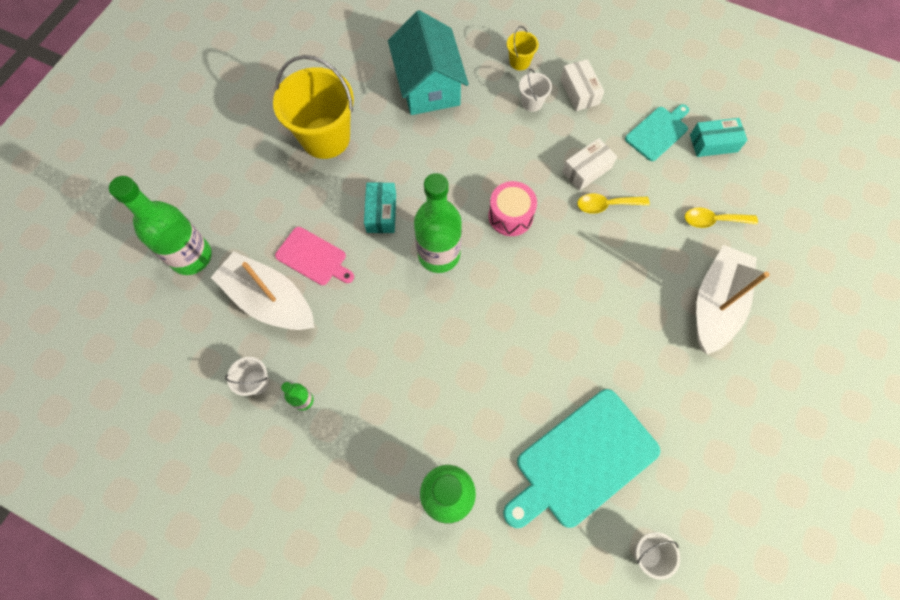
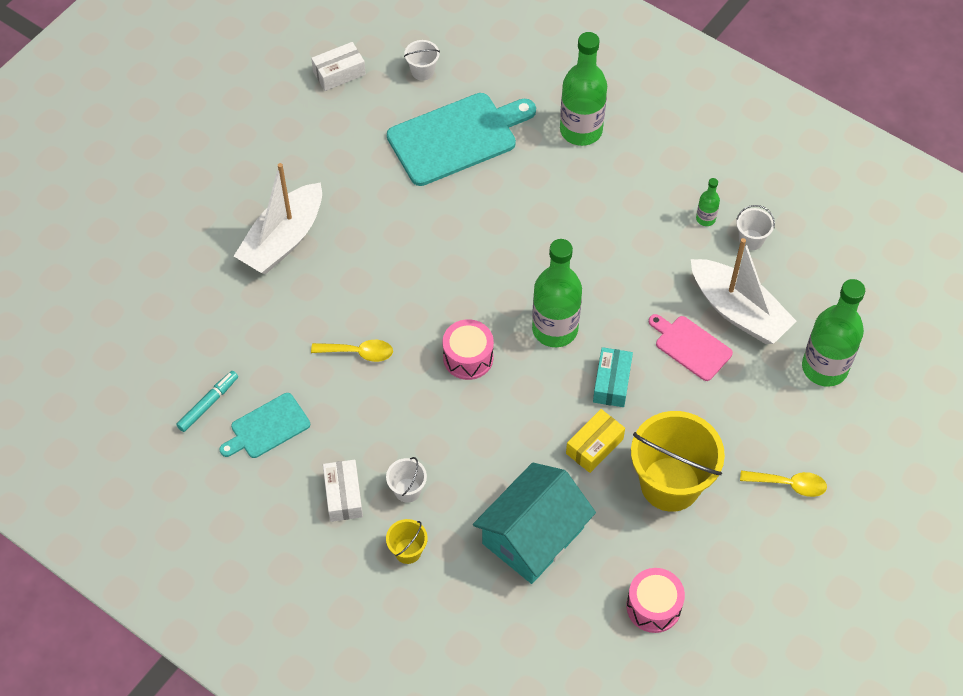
camera: 170 degrees left, 10 degrees down
turquoise house [388,10,469,115] -> turquoise house turned 45 degrees clockwise [473,463,596,584]
white box [562,138,617,190] -> white box moved to [311,42,366,91]
yellow spoon [685,207,758,228] -> yellow spoon moved to [740,470,827,497]
turquoise box [690,118,747,157] -> turquoise marker [176,371,238,432]
none -> yellow box [566,409,625,473]
none -> pink drum [626,568,685,633]

